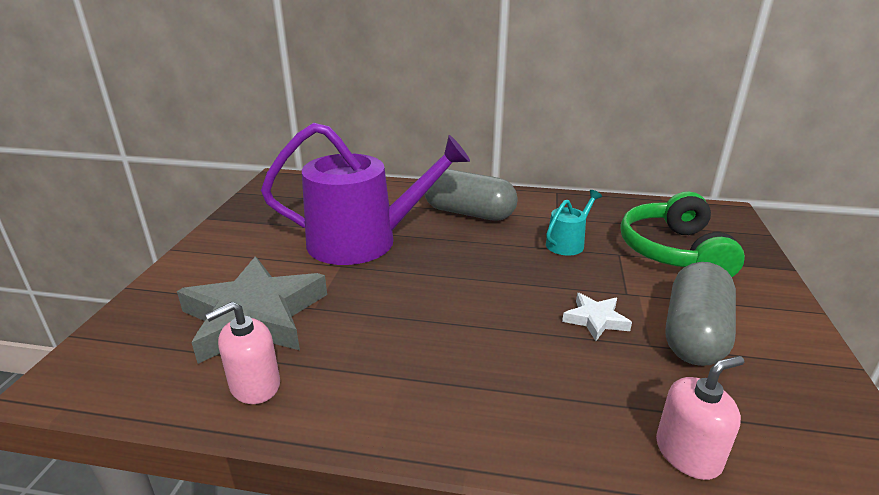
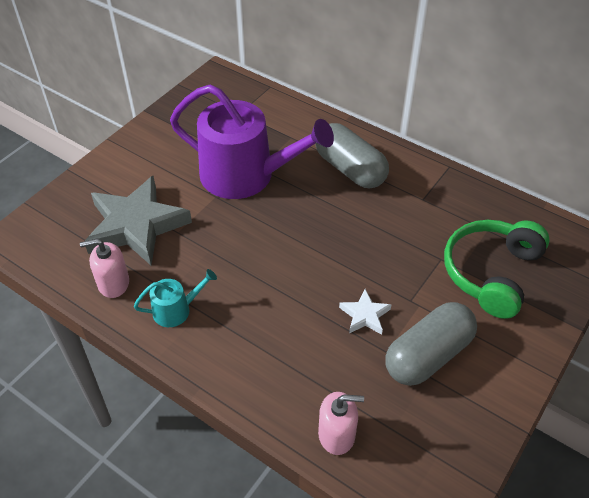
camera: 25 degrees right, 20 degrees up
turquoise watering can [546,190,602,256] -> turquoise watering can moved to [134,269,217,327]

